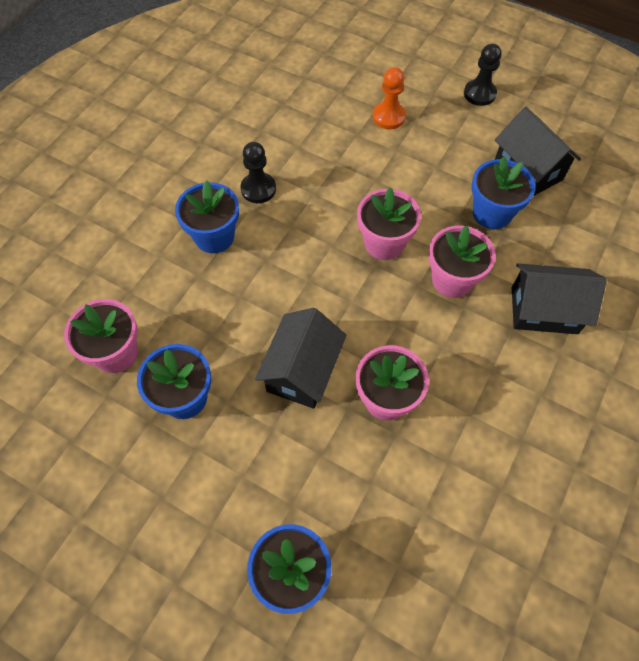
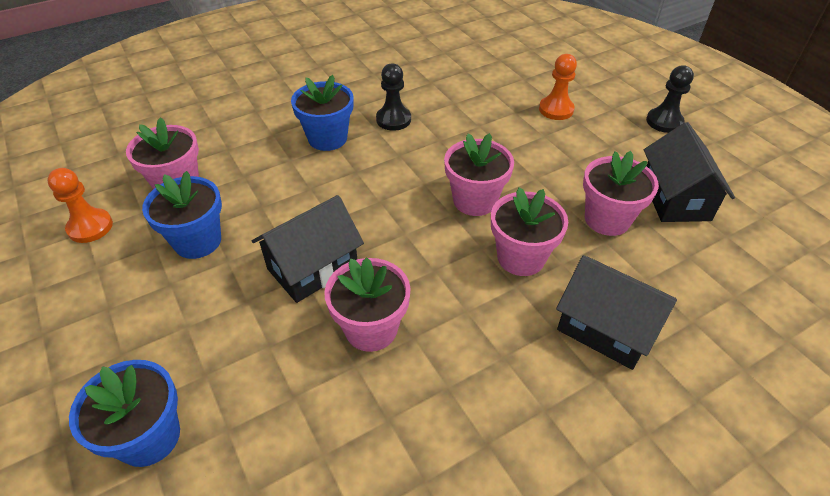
camera: 30 degrees right, 15 degrees down
blue flower pot [472,156,536,229] -> pink flower pot [583,151,659,236]
none -> orange pawn [47,168,113,243]

